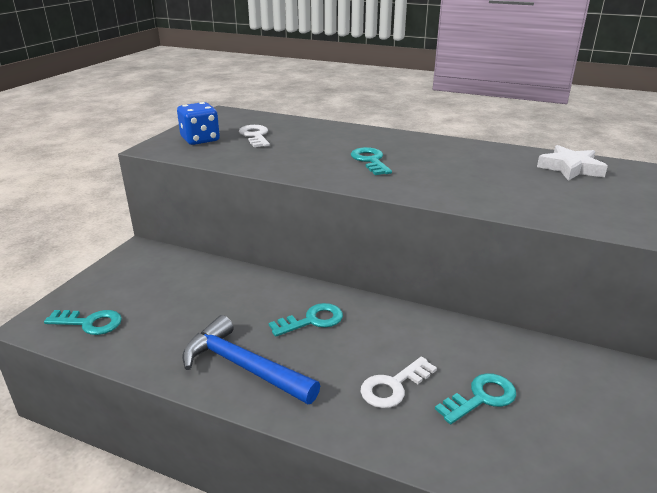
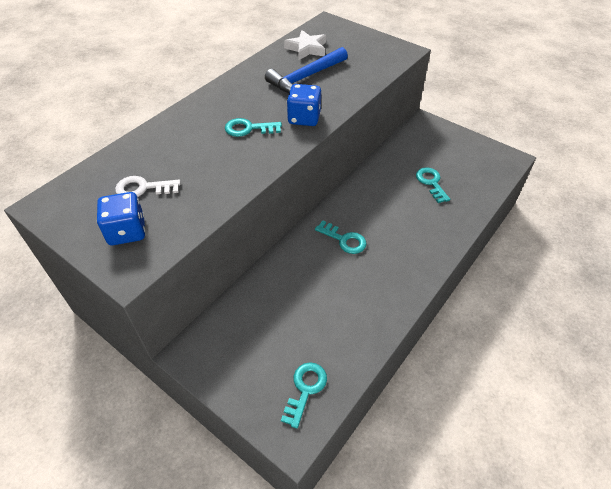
camera: 75 degrees left, 20 degrees up
blue hammer [182,315,320,404] -> blue hammer moved to [265,47,348,93]
turquoise key [269,303,343,337] -> turquoise key turned 135 degrees clockwise [315,220,367,254]
white key [361,357,437,408] -> none
none -> blue dice [287,84,321,126]

